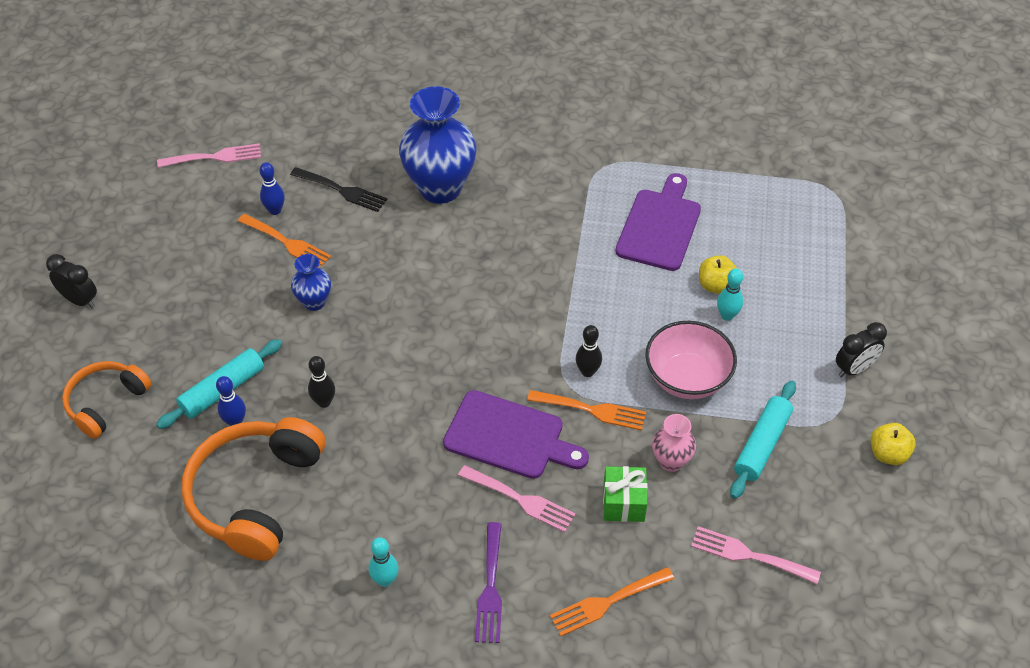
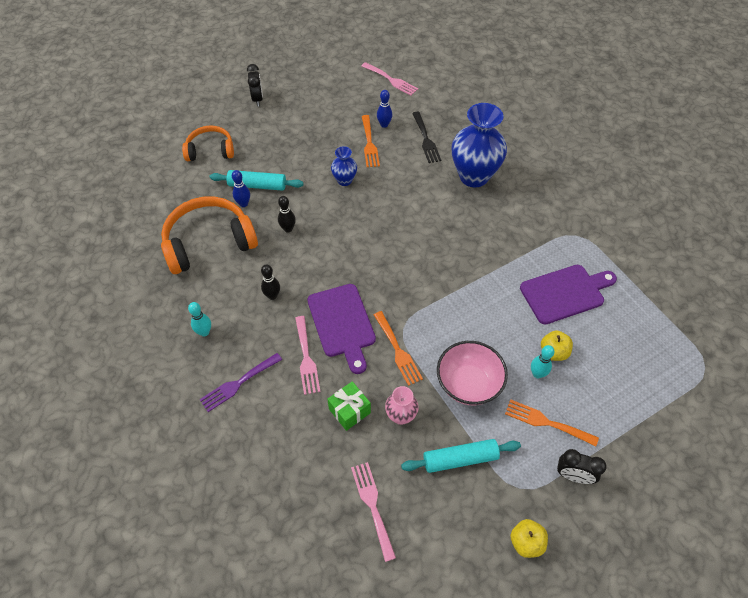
camera: 50 degrees right, 5 degrees up
orange fork [550,567,674,636] -> orange fork moved to [505,399,599,446]
black bowling pin [576,325,602,377] -> black bowling pin moved to [261,264,280,300]

